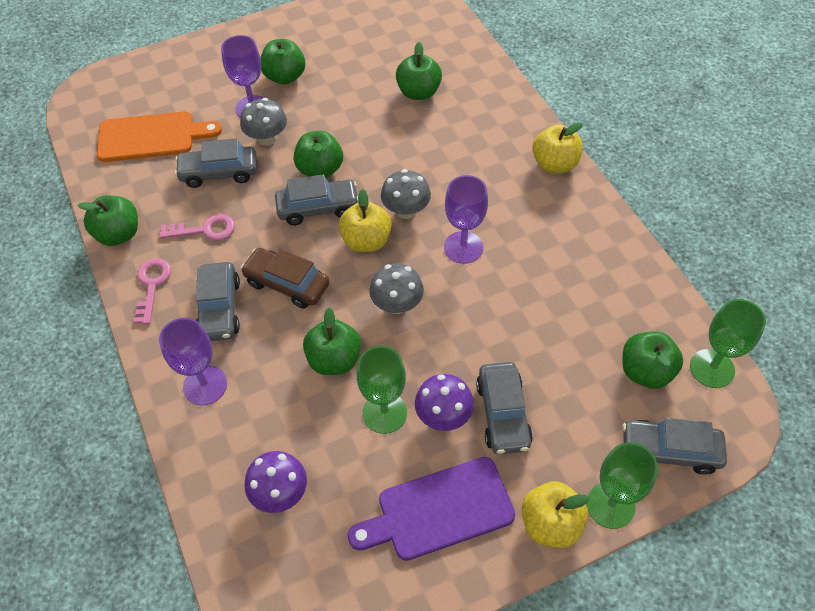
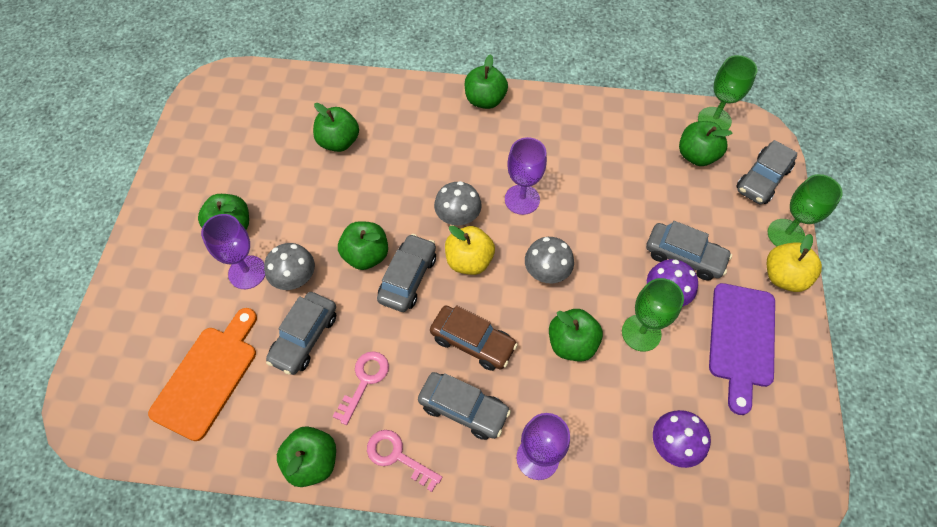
camera: 60 degrees left, 5 degrees up
brown car [240,248,330,309] -> brown car turned 120 degrees counterclockwise [430,305,518,371]
yellow apple [532,122,583,173] -> green apple [464,54,508,109]

